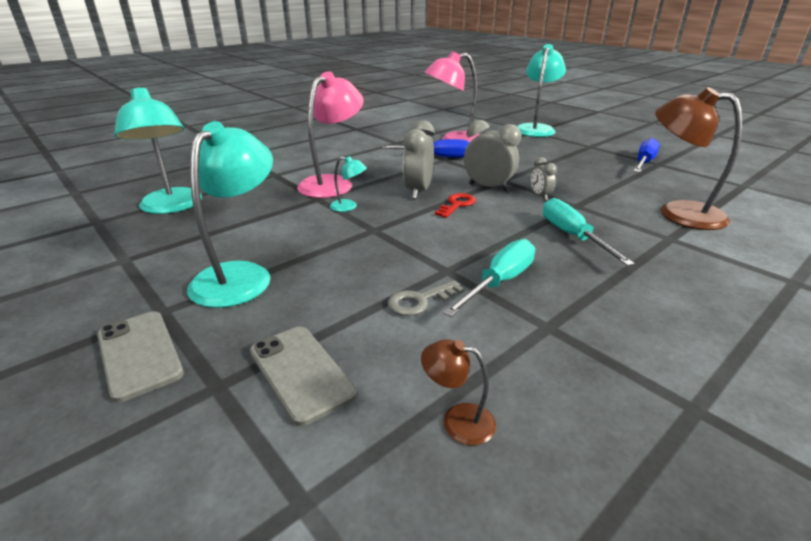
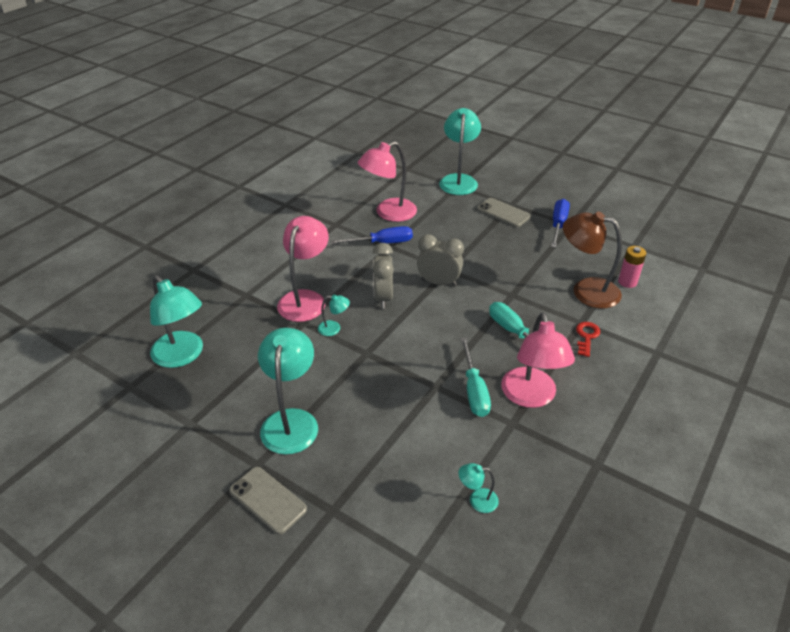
camera: 15 degrees left, 10 degrees up
grey phone [250,327,357,426] -> grey phone moved to [477,198,531,227]
grey key [388,280,464,316] -> none
brown lamp [421,339,496,446] -> turquoise lamp [459,463,499,513]
red key [435,193,476,218] -> red key moved to [576,322,600,357]
turquoise screwdriver [443,239,535,317] -> turquoise screwdriver turned 150 degrees clockwise [461,338,491,417]
grey clock [531,157,557,200] -> none
none -> pink lamp [501,312,575,408]
none -> pink battery [618,246,646,288]

